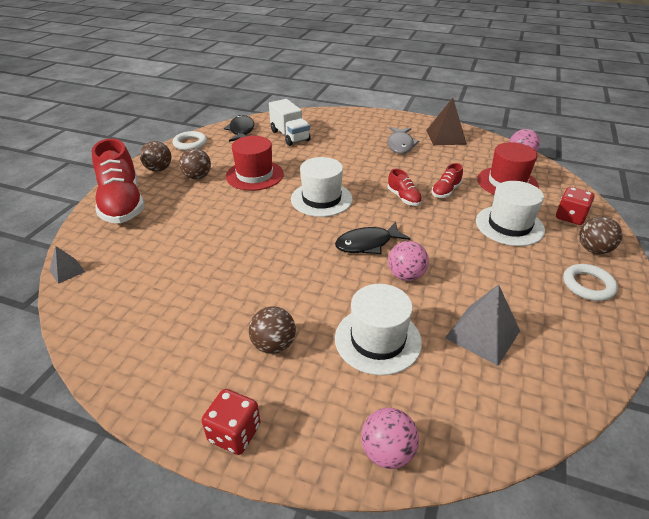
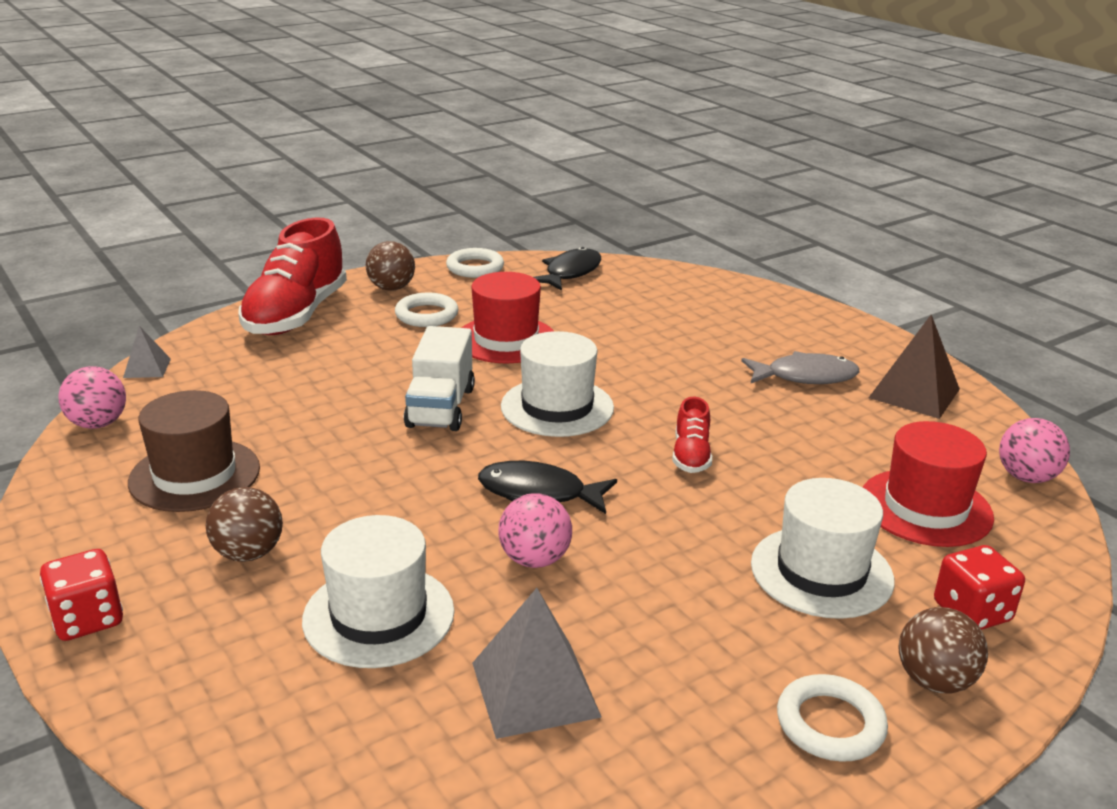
camera: 35 degrees right, 10 degrees down
brown ball [179,148,211,179] -> white ring [395,292,458,327]
white truck [269,99,311,146] -> white truck moved to [404,326,475,431]
pink ball [361,408,419,469] -> pink ball moved to [58,366,126,429]
grey fish [387,127,419,154] -> grey fish turned 135 degrees counterclockwise [741,351,859,384]
red shoe [432,163,463,198] -> none
none -> brown hat [128,390,260,512]

